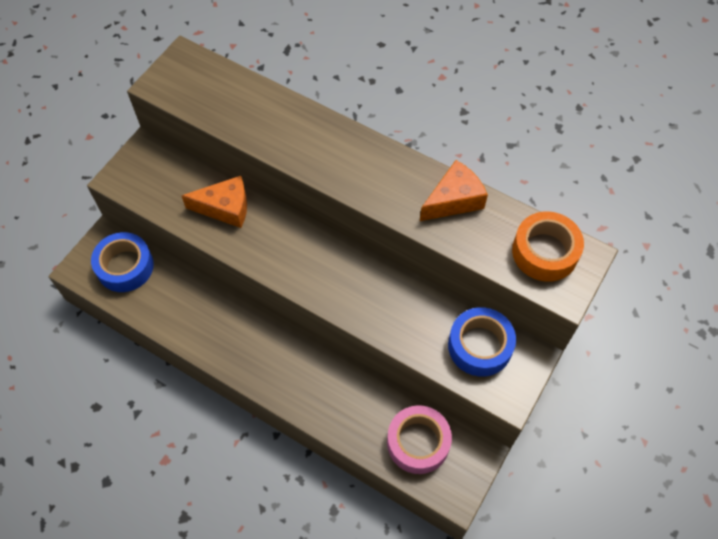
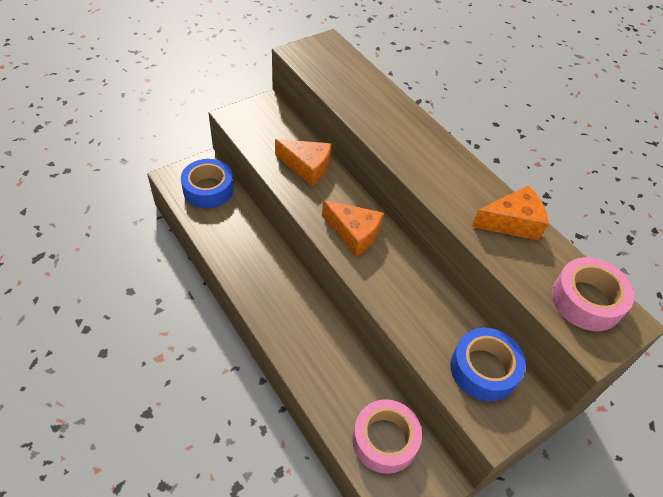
camera: 20 degrees right, 10 degrees down
orange tape [512,211,584,282] -> pink tape [552,257,634,331]
none -> orange cheese [322,200,383,257]

